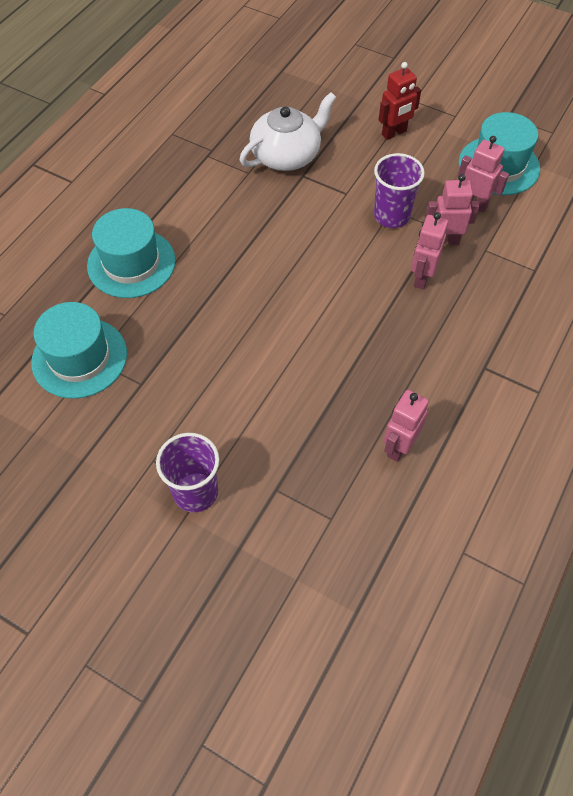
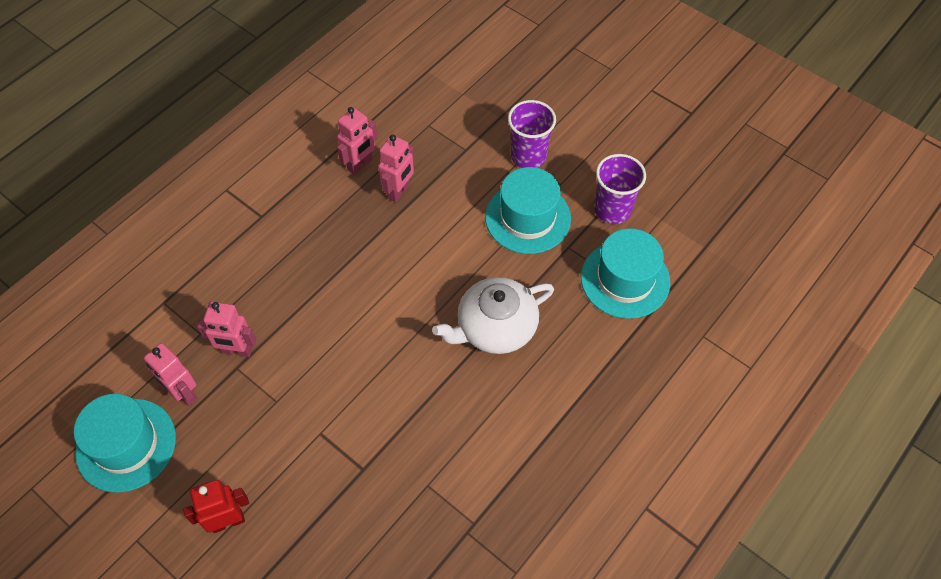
camera: 170 degrees left, 0 degrees up
turquoise hat [87,208,176,298] -> turquoise hat moved to [485,167,571,254]
white teapot [240,92,336,171] -> white teapot moved to [432,277,554,354]
purple cup [374,153,425,228] -> purple cup moved to [594,154,646,224]
pink robot [411,212,448,289] -> pink robot moved to [378,135,414,202]

